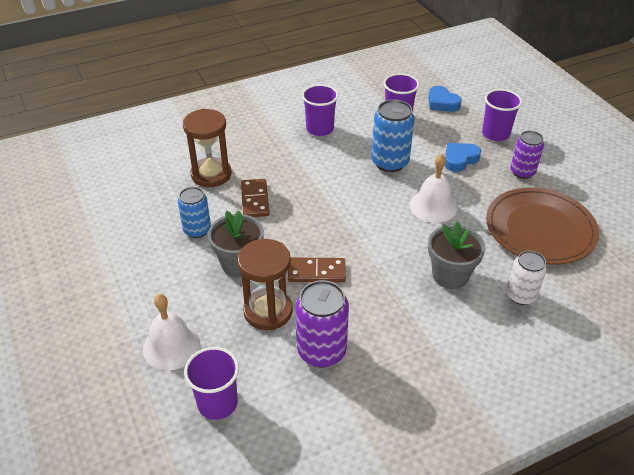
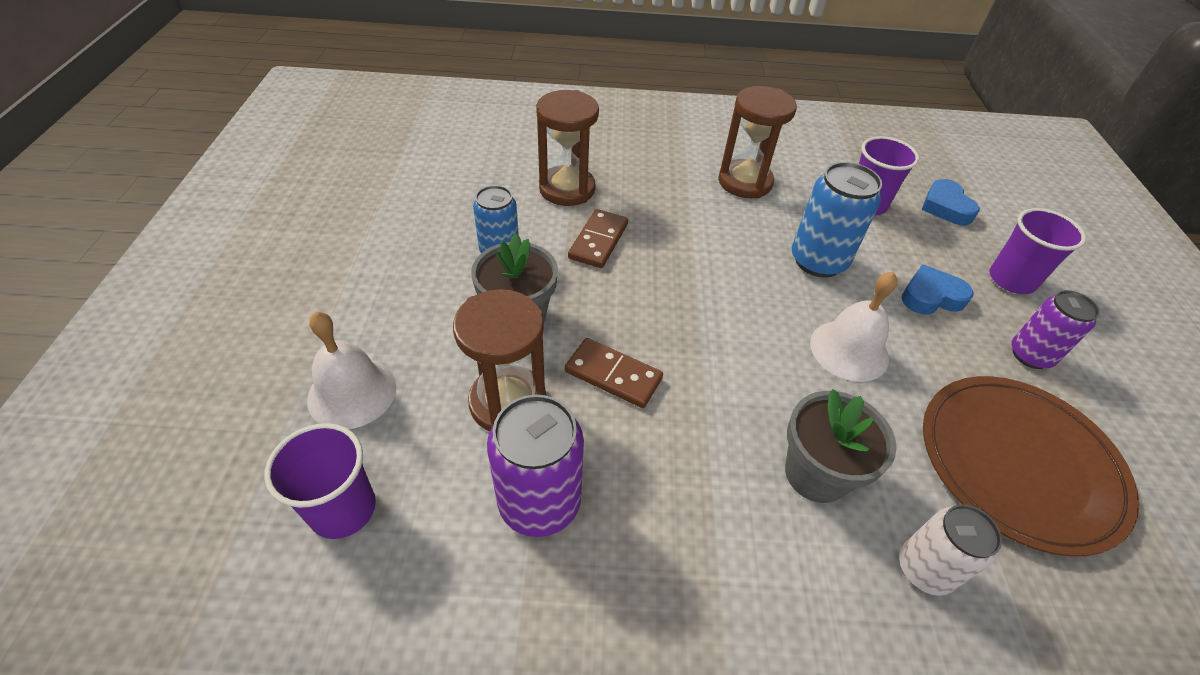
camera: 25 degrees right, 5 degrees up
purple cup [302,84,339,136] -> brown hourglass [718,86,797,198]

